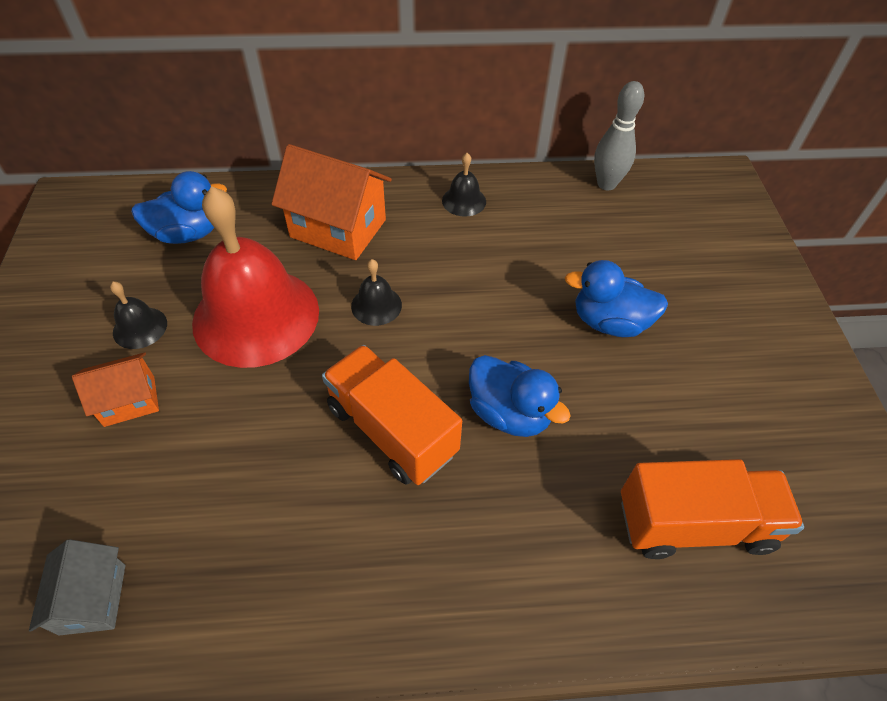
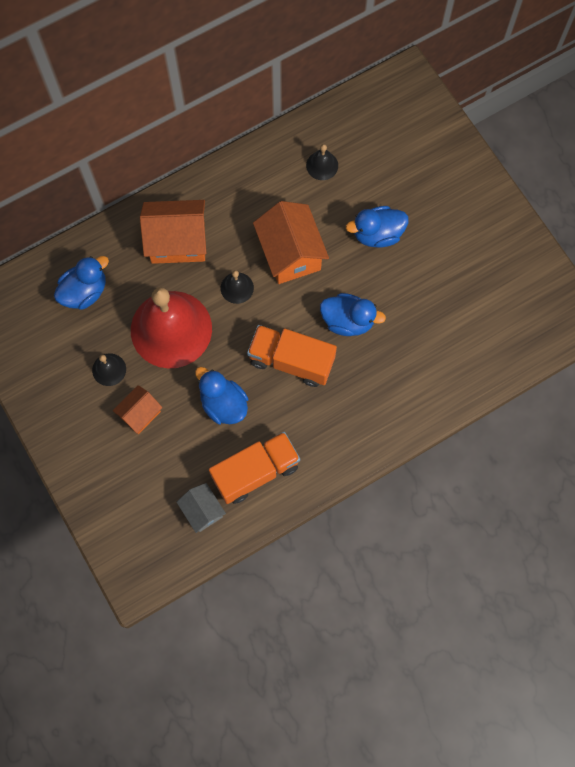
camera: 25 degrees left, 20 degrees up
black bell [442,153,486,217] -> black bell moved to [306,144,338,180]
grey bowling pin [594,81,644,190] -> none
orange truck [621,459,804,559] -> orange truck moved to [209,432,300,504]
none -> blue duck [195,367,248,424]
none -> orange house [253,201,329,284]

